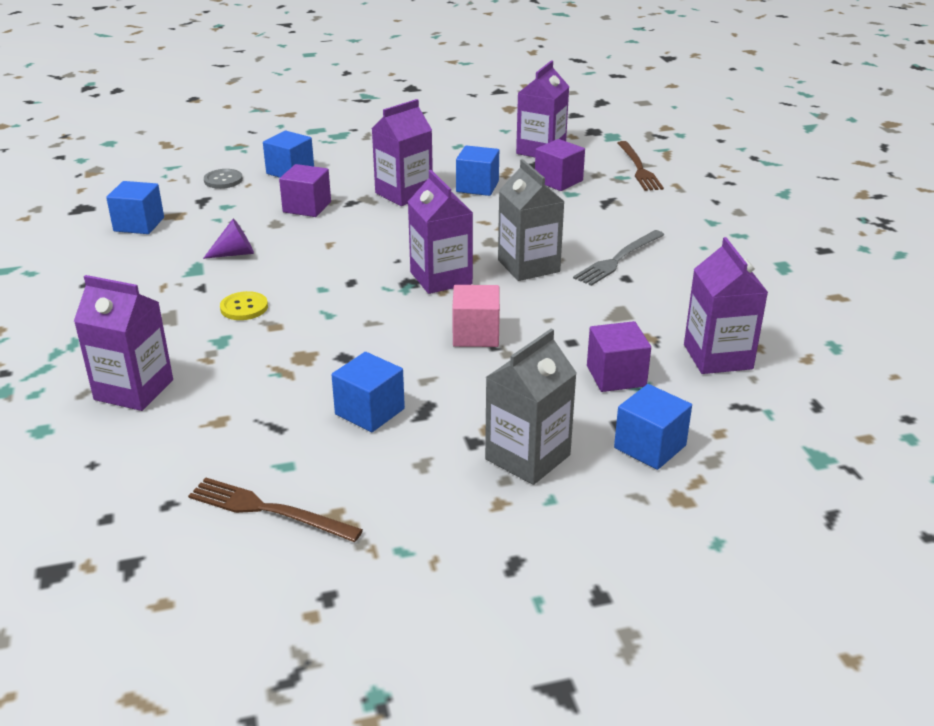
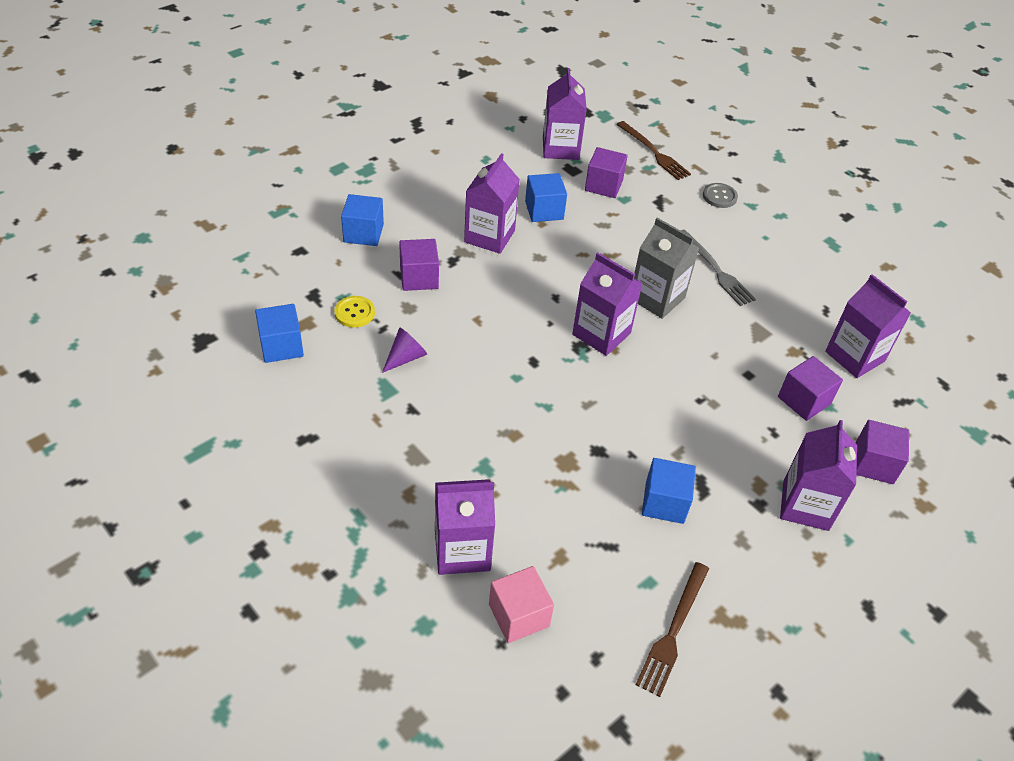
camera: 30 degrees left, 15 degrees up
brown fork [188,478,363,542] -> brown fork turned 60 degrees counterclockwise [636,562,709,697]
grey button [204,169,243,189] -> grey button moved to [703,183,738,208]
yellow button [220,291,268,320] -> yellow button moved to [334,296,375,328]
pink cube [452,285,500,347] -> pink cube moved to [489,566,554,643]
grey carton [485,329,577,485] -> purple carton [780,420,857,531]
grey fork [573,230,664,286] -> grey fork turned 45 degrees counterclockwise [680,230,756,306]
blue cube [614,384,692,470] -> purple cube [855,420,909,484]

